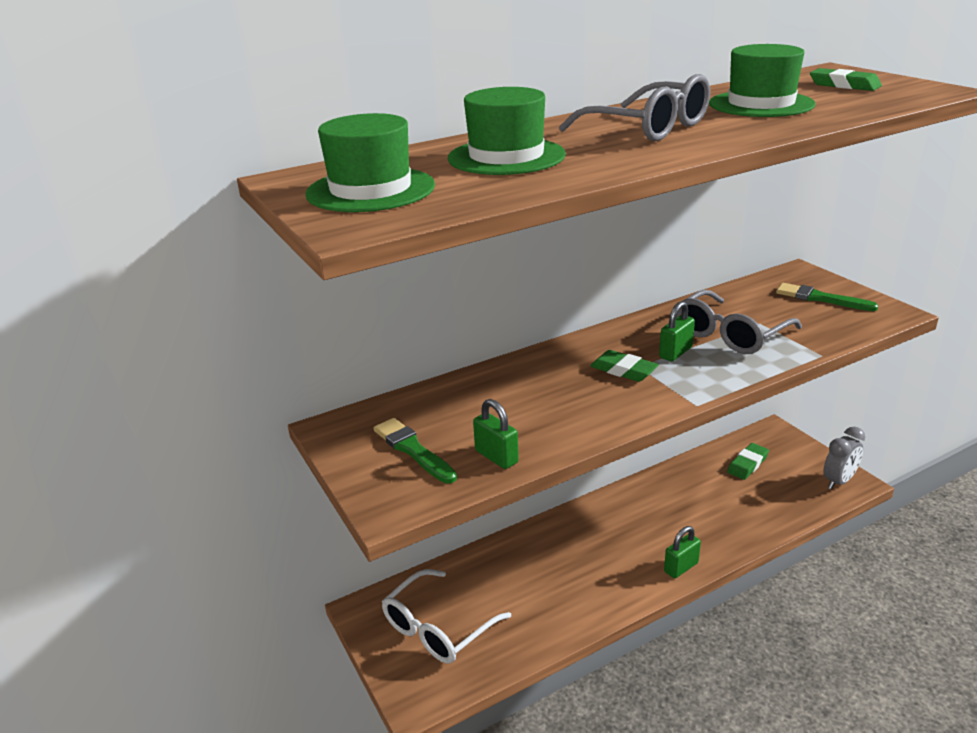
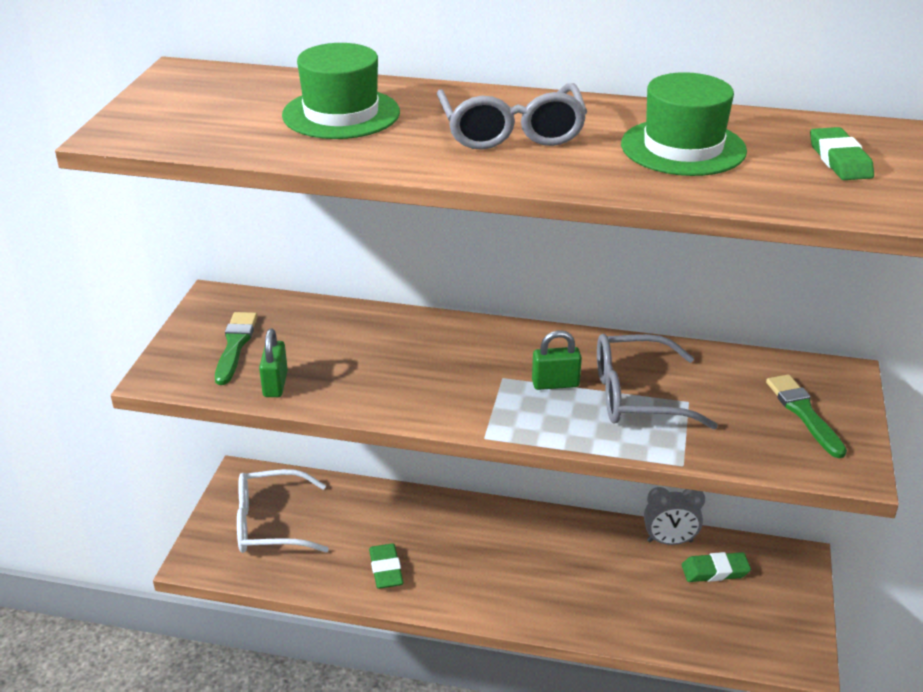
camera: 40 degrees right, 5 degrees up
green hat [305,113,435,212] -> none
green eraser [590,350,659,382] -> green eraser moved to [369,543,403,589]
green padlock [664,526,701,578] -> none
grey clock [823,427,865,490] -> grey clock moved to [644,487,705,545]

